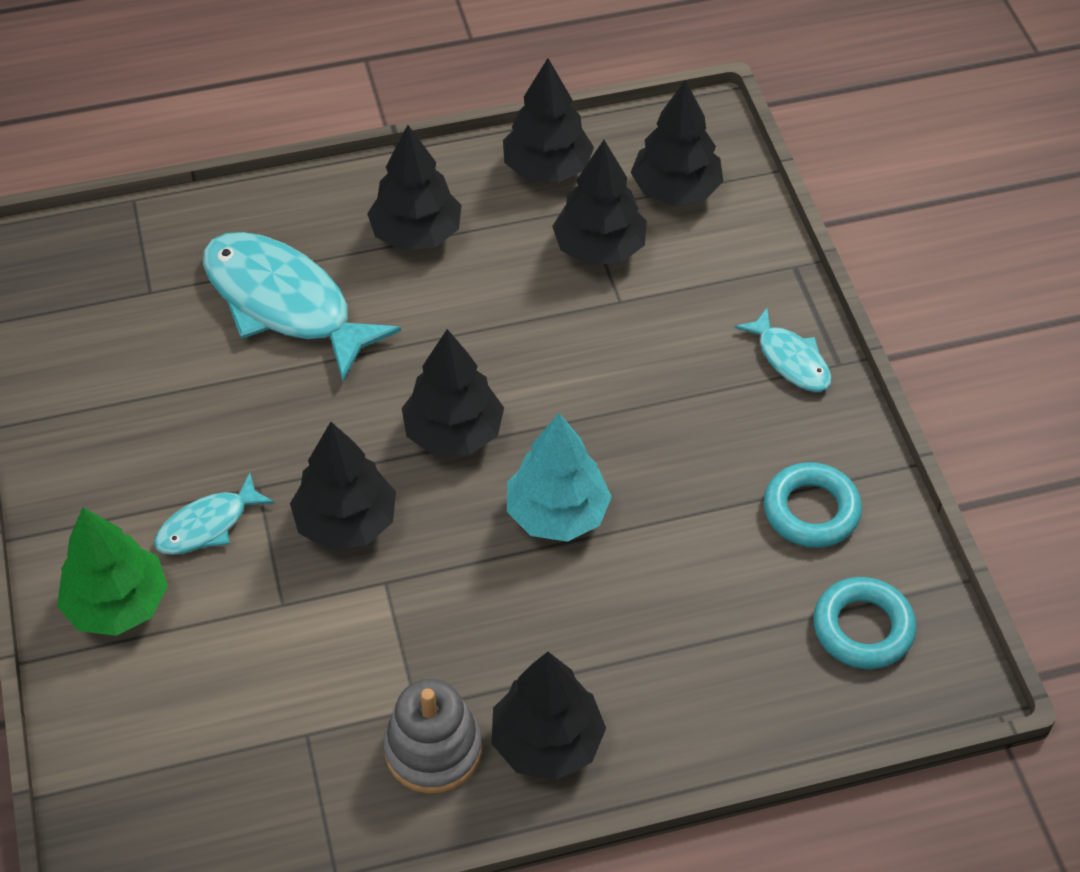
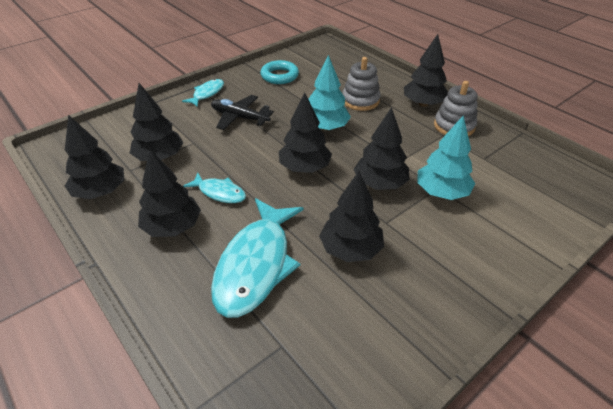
camera: 115 degrees left, 10 degrees down
green tree [57,507,168,636] -> none
turquoise fish [154,473,275,555] -> turquoise fish moved to [183,173,246,203]
black tree [631,79,724,206] -> black tree moved to [319,171,384,262]
turquoise ring [813,577,916,669] -> none
none -> black plane [211,95,274,130]
none -> grey stacking toy [342,57,380,111]
none -> turquoise tree [417,116,475,200]

